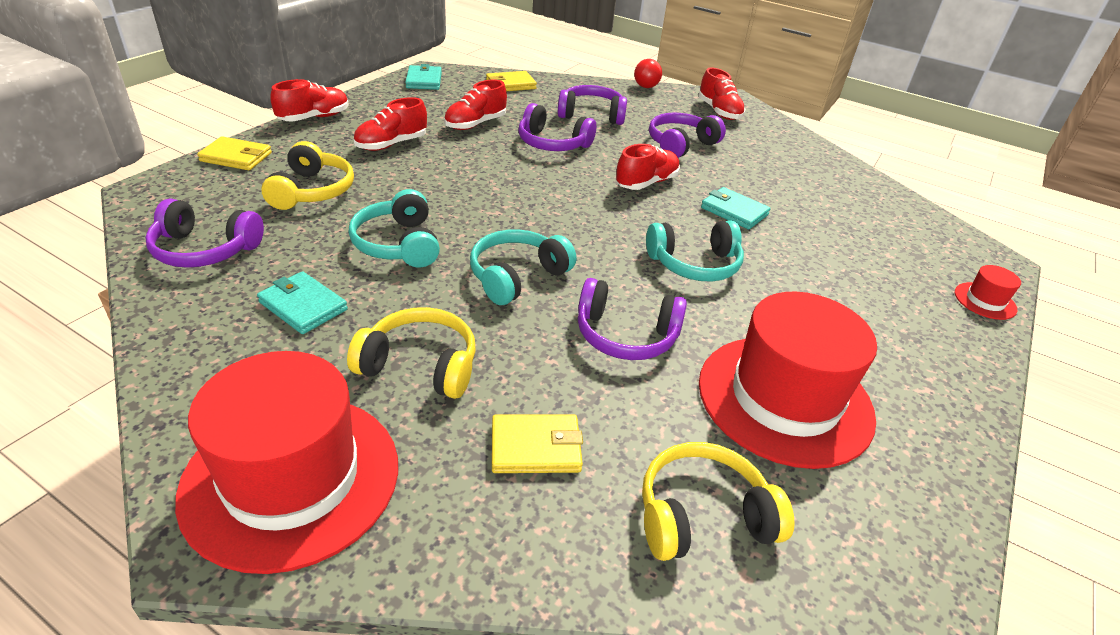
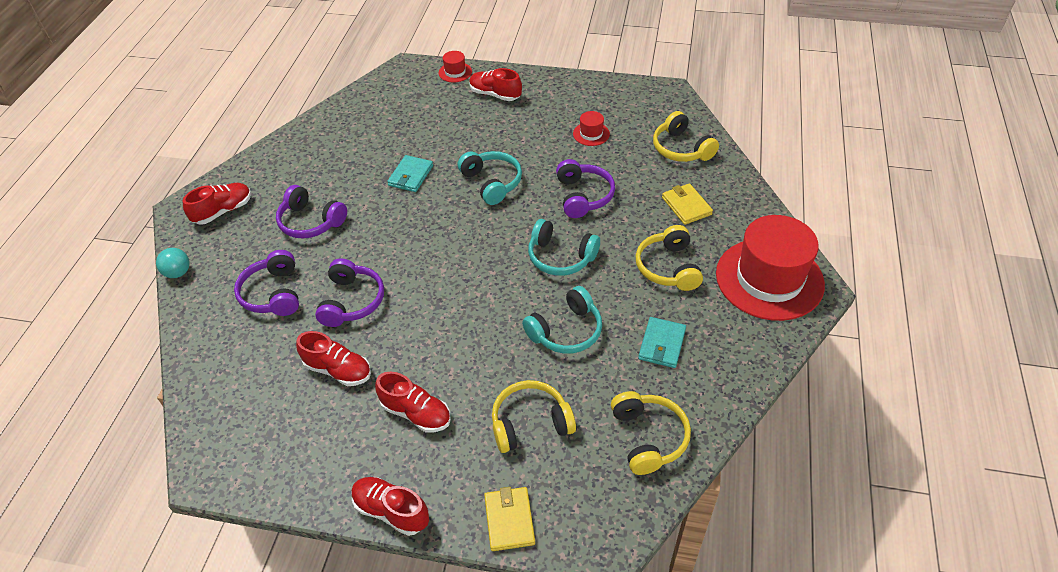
camera: 105 degrees left, 10 degrees up
purple headphones [145,198,264,268] -> yellow headphones [611,391,691,475]
turquoise wallet [405,64,442,90] -> none
yellow wallet [486,71,537,91] -> none
red shoe [615,144,680,190] -> red shoe moved to [469,68,522,101]
red ball [634,59,662,88] -> turquoise ball [156,248,190,278]
red hat [699,291,877,469] -> red hat [573,111,610,146], size x0.41

